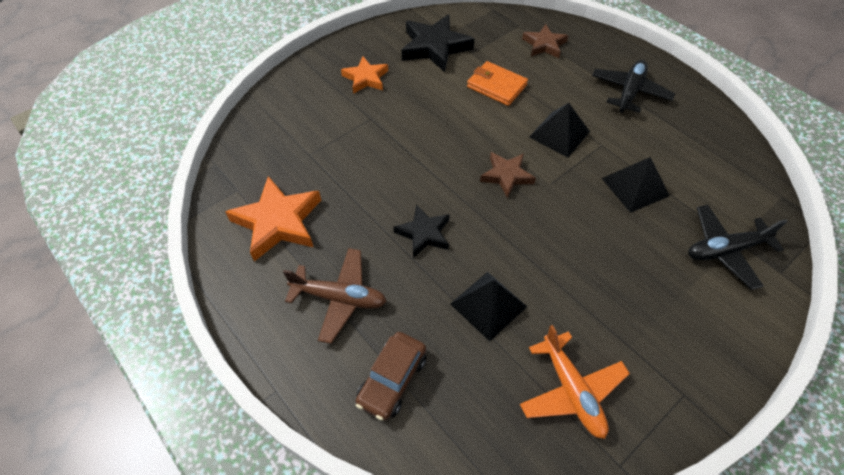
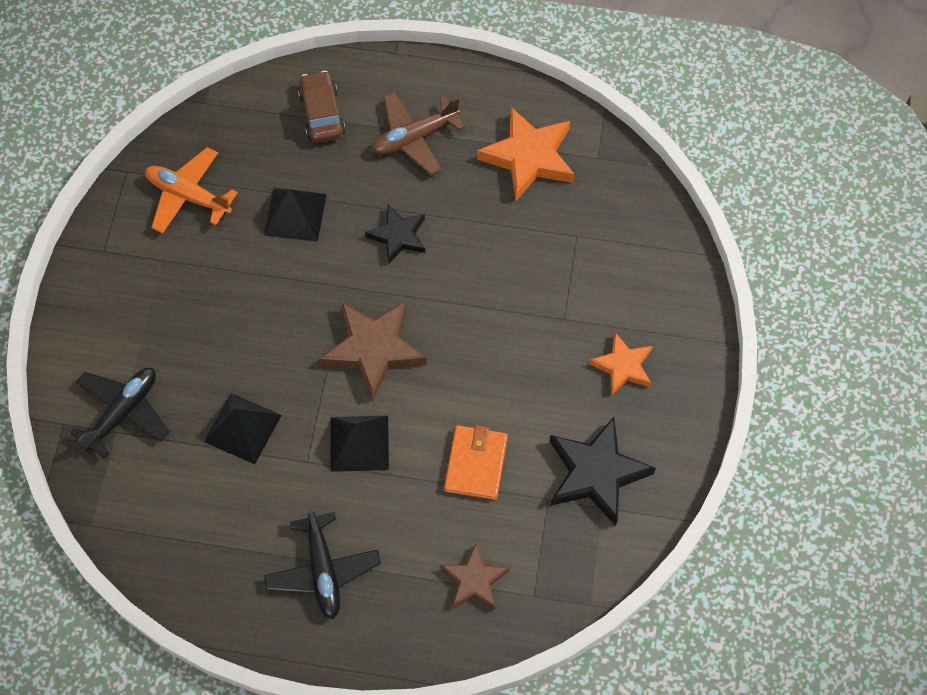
camera: 140 degrees right, 10 degrees up
orange wallet [467,61,528,106] -> orange wallet turned 75 degrees counterclockwise [444,425,508,500]
brown star [480,152,536,198] -> brown star [319,301,427,401], size x1.63

